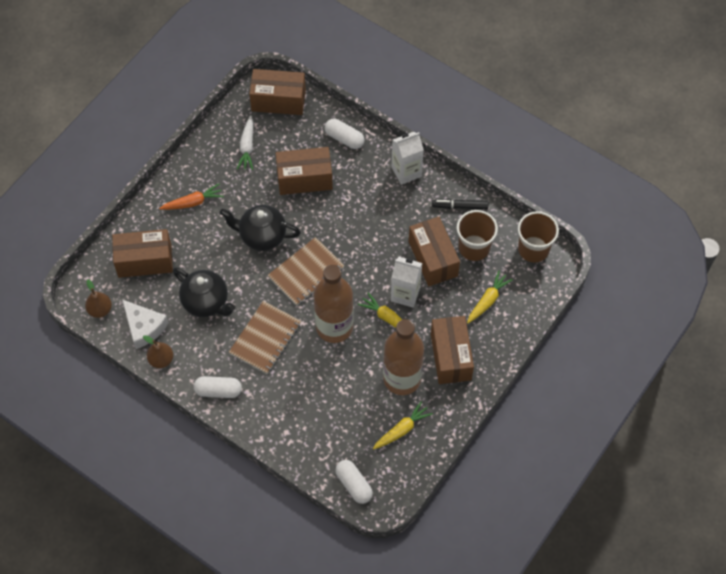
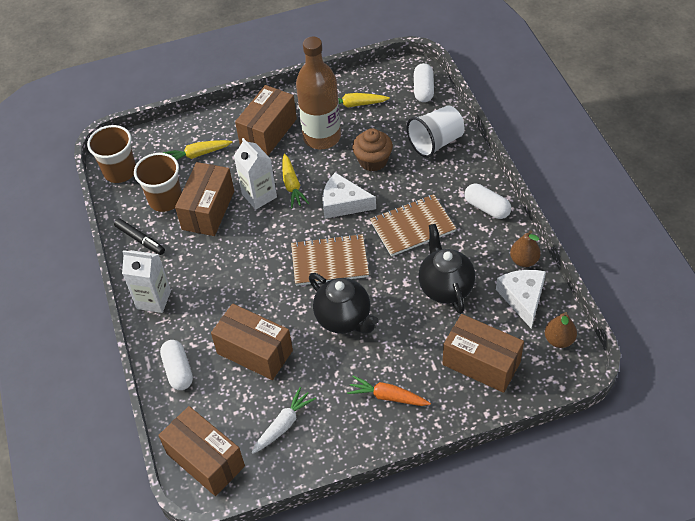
camera: 140 degrees left, 10 degrees down
brown bottle [314,265,354,343] -> white cheese [322,172,376,219]
none -> brown cupcake [352,128,393,172]
none -> white cup [406,105,464,158]

